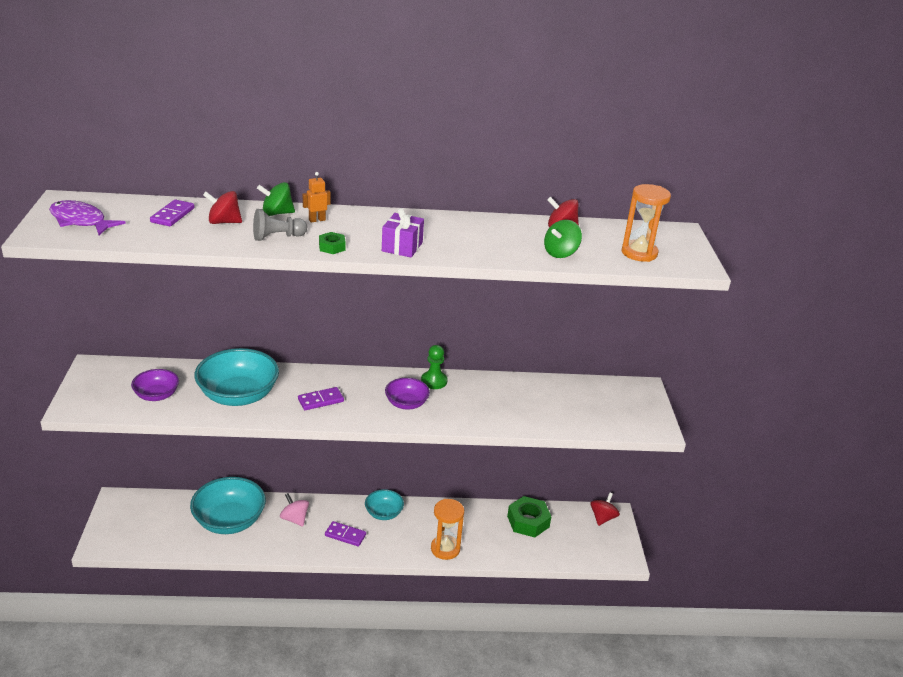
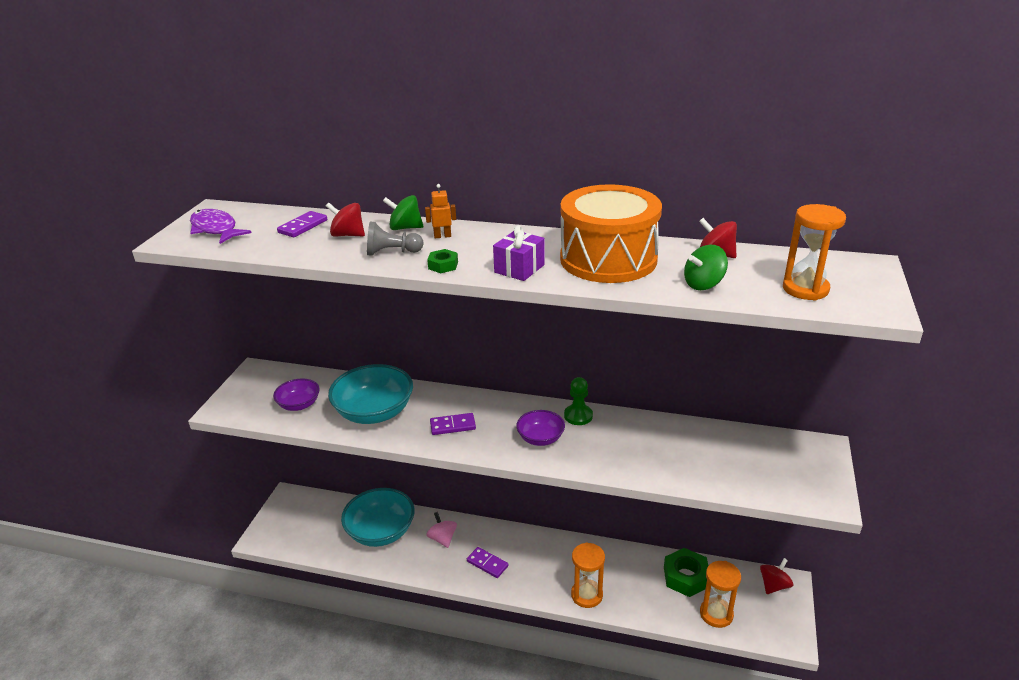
camera: 20 degrees right, 0 degrees up
turquoise bowl [365,489,404,520] -> none
none -> orange drum [560,184,662,283]
none -> orange hourglass [700,561,741,628]

